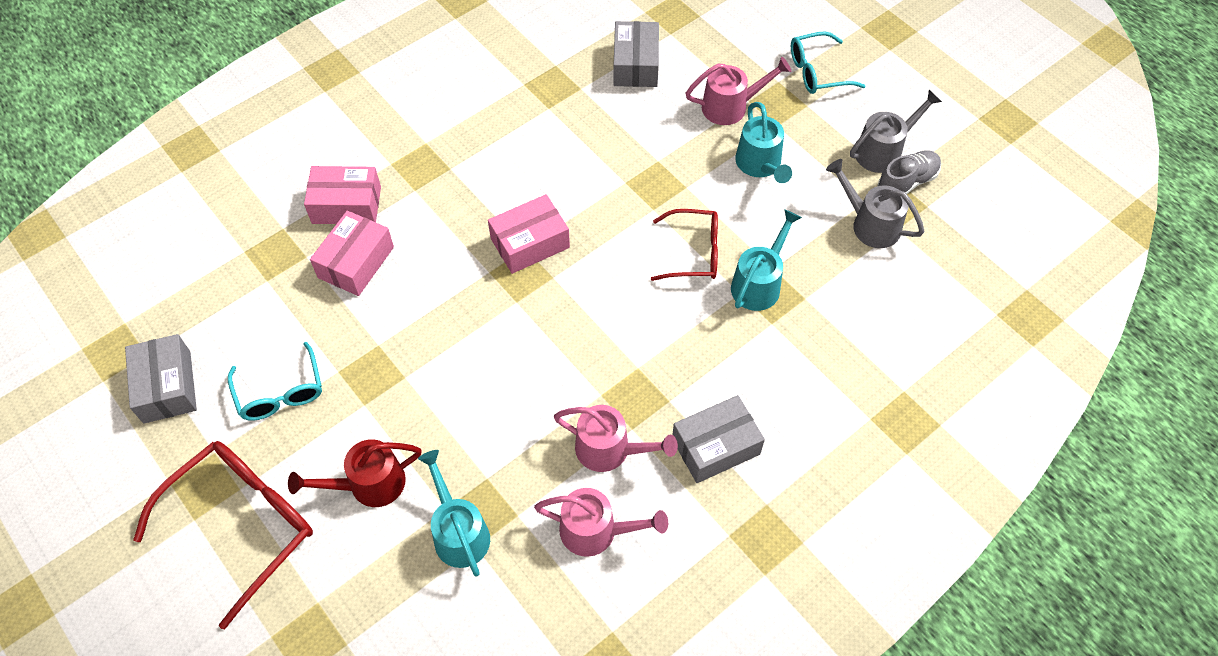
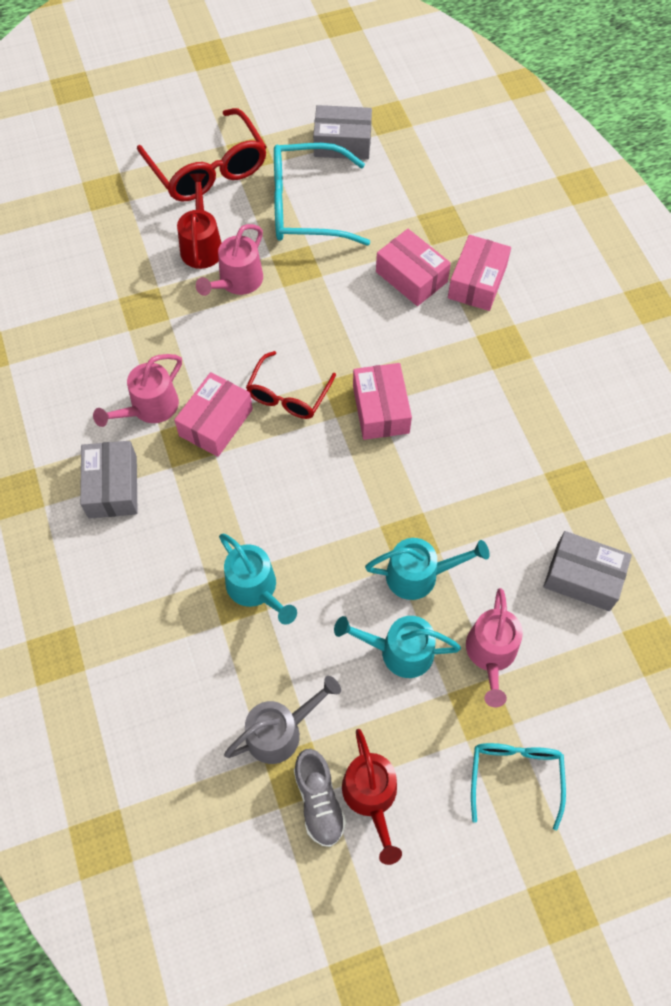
camera: 110 degrees right, 5 degrees up
turquoise glasses [228,342,322,421] -> turquoise glasses [274,143,370,245], size x1.65
turquoise watering can [418,450,490,577] -> turquoise watering can moved to [365,538,490,600]
pink watering can [534,488,668,557] -> pink watering can moved to [196,224,263,296]
red glasses [651,209,718,281] -> red glasses moved to [246,351,336,419]
grey watering can [850,90,942,173] -> red watering can [342,729,402,865]
none -> pink box [174,372,253,457]

